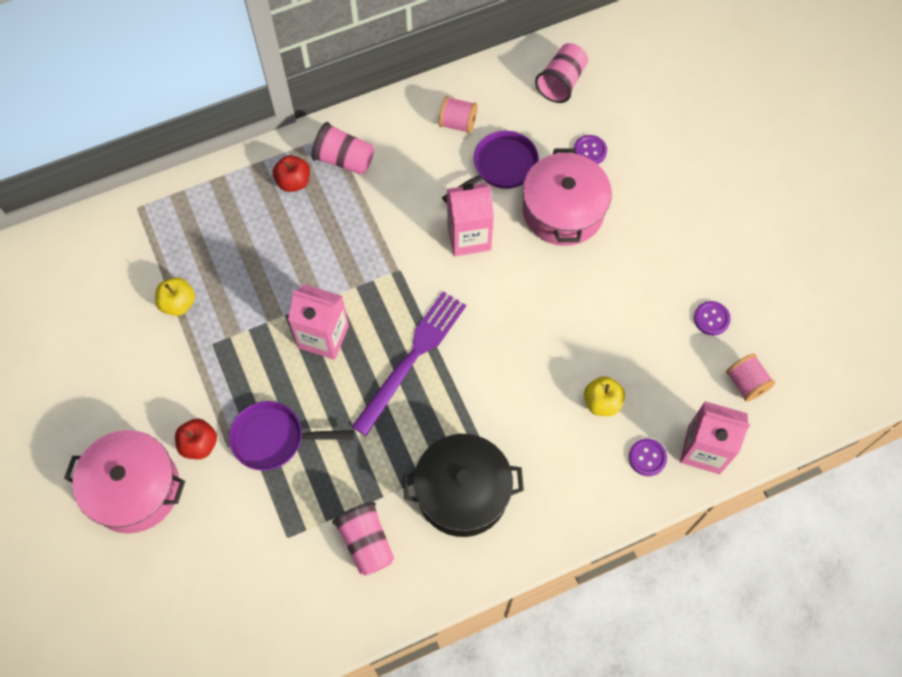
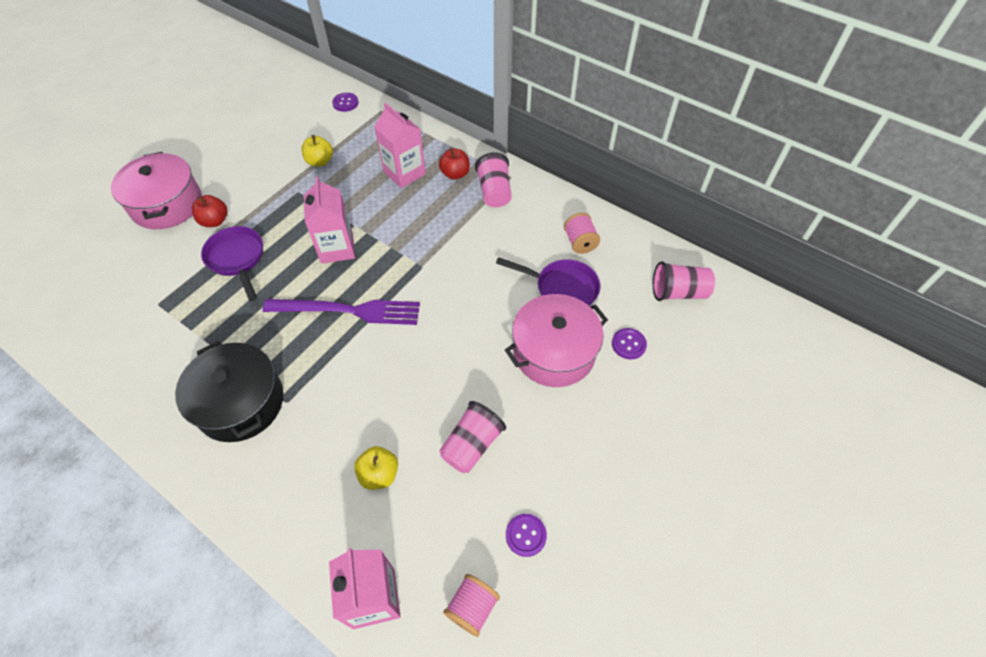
camera: 60 degrees right, 10 degrees down
pink cup [332,502,394,576] -> pink cup moved to [439,401,506,473]
pink carton [447,183,494,256] -> pink carton moved to [374,103,426,188]
purple button [629,439,667,476] -> purple button moved to [332,93,359,112]

